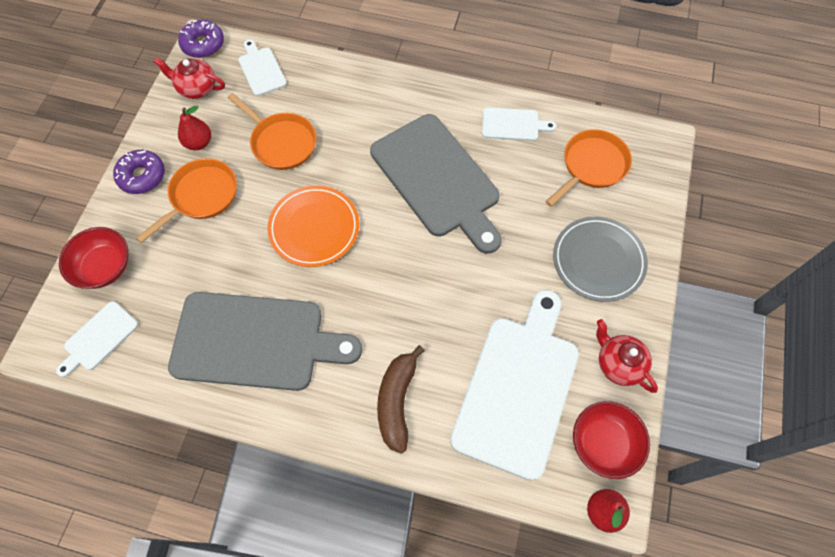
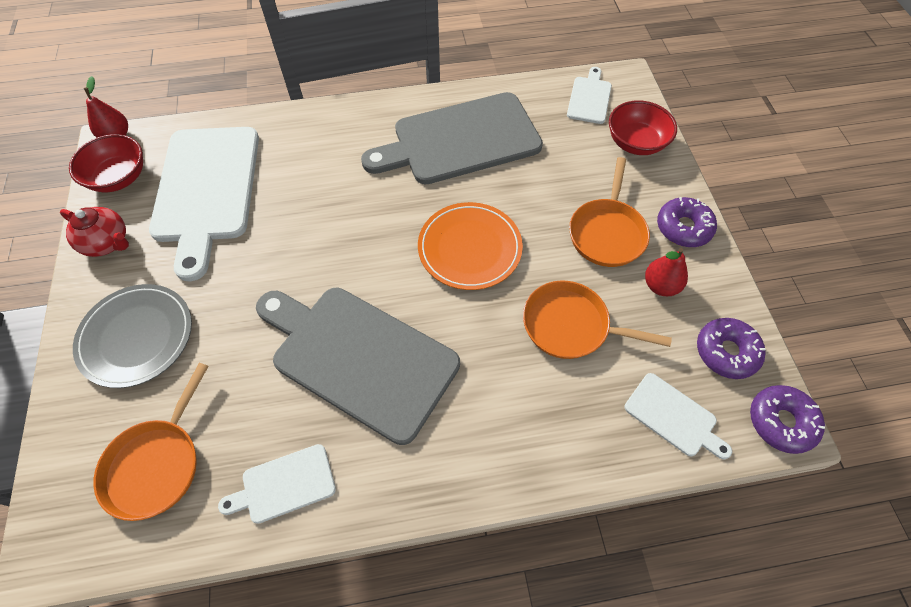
camera: 155 degrees right, 5 degrees down
red teapot [154,57,225,99] -> purple donut [697,318,766,379]
brown banana [377,345,425,453] -> none

